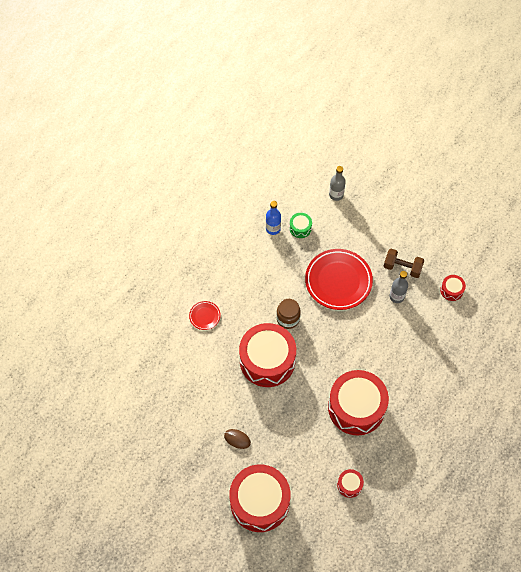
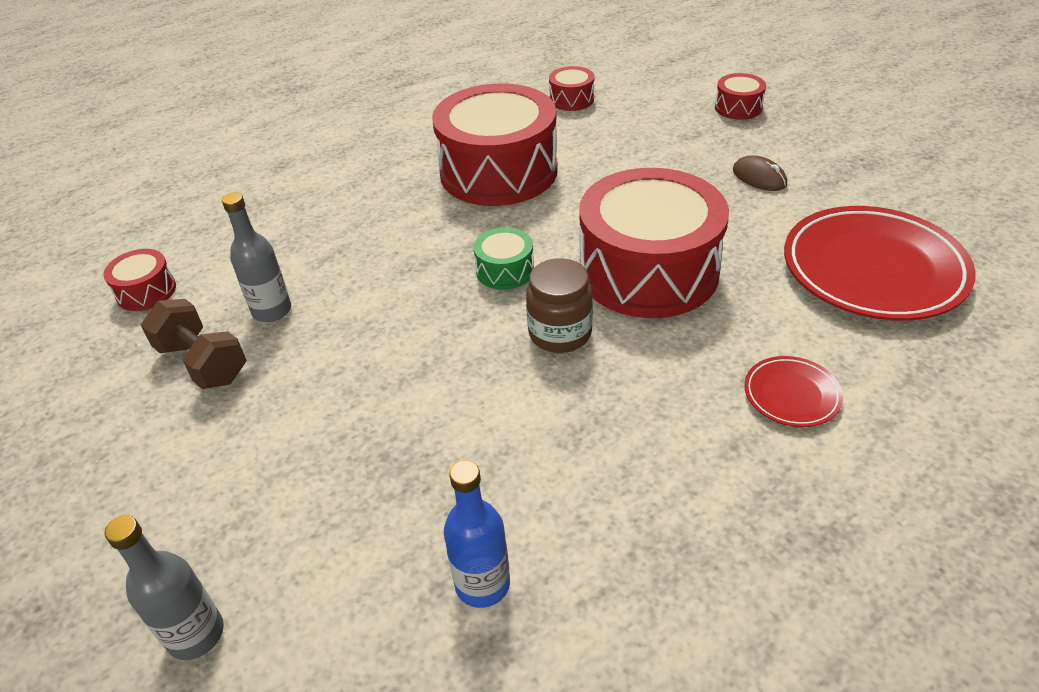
camera: 155 degrees left, 20 degrees down
red drum [229,464,291,532] -> red drum [715,73,766,120], size x0.43
green drum [289,213,312,238] -> green drum moved to [474,227,534,290]
red plate [305,249,373,310] -> red plate moved to [784,206,976,321]

